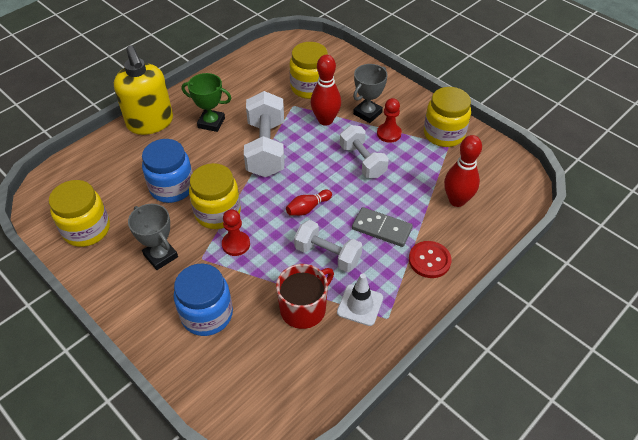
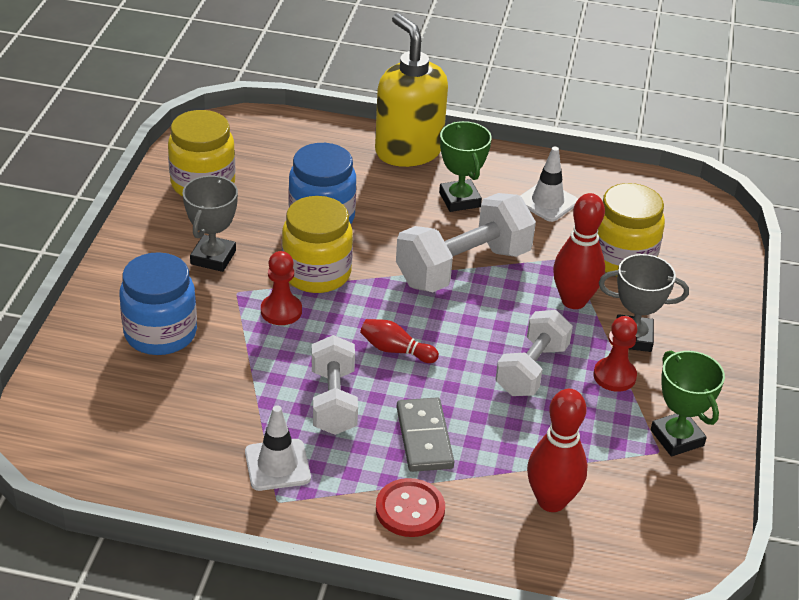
camera: 55 degrees right, 10 degrees down
yellow soap dispenser [114,45,173,135] -> yellow soap dispenser turned 120 degrees clockwise [375,13,448,167]
red mug [276,264,334,329] -> none
yellow jar [424,87,471,147] -> green trophy [651,351,725,456]
none -> white traffic cone [520,147,578,222]

